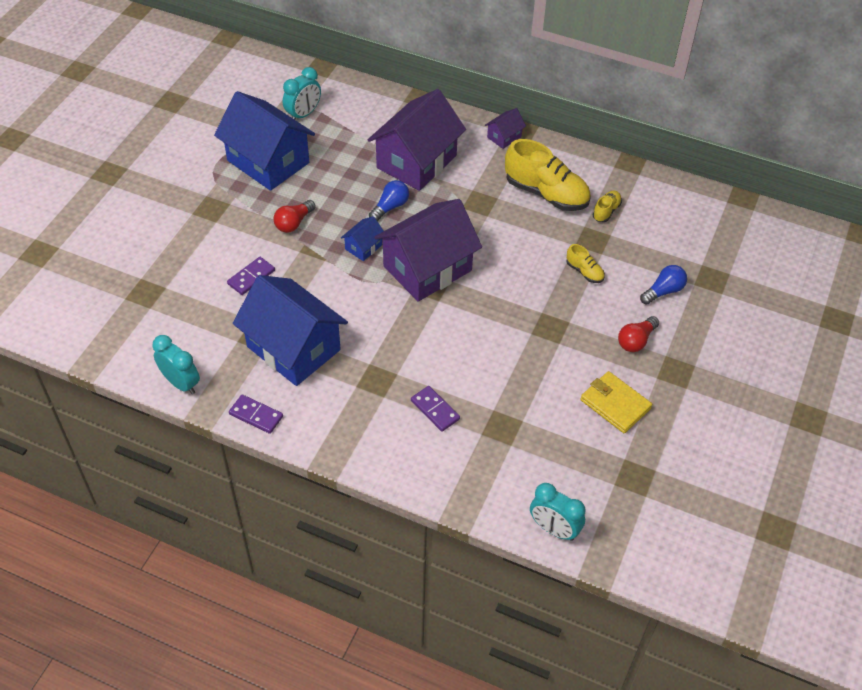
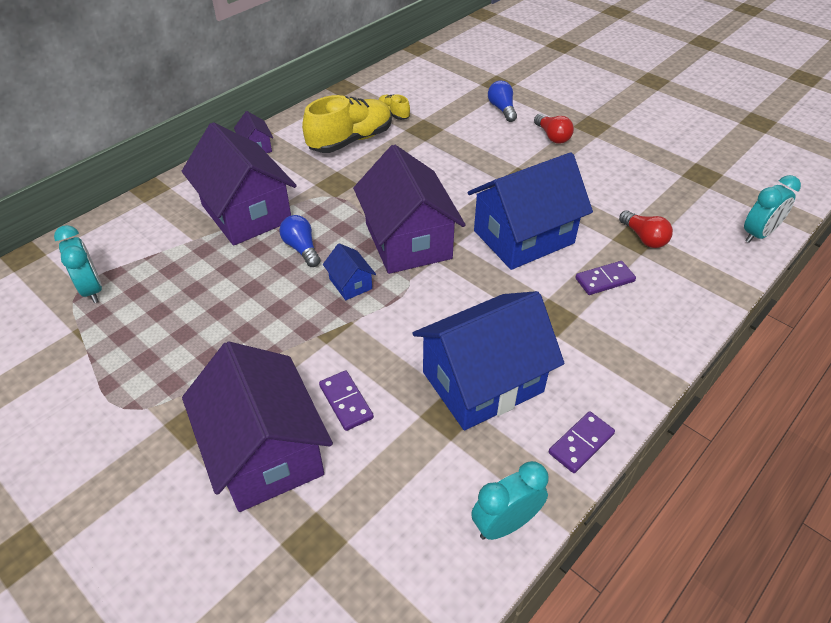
camera: 70 degrees left, 5 degrees down
blue house [214,91,315,191] -> blue house moved to [468,152,593,270]
red light bulb [273,200,316,233] -> red light bulb moved to [619,210,673,248]
yellow shoe [566,244,605,283] -> none
yellow wallet [580,371,652,433] -> none
none -> purple house [182,341,333,512]

